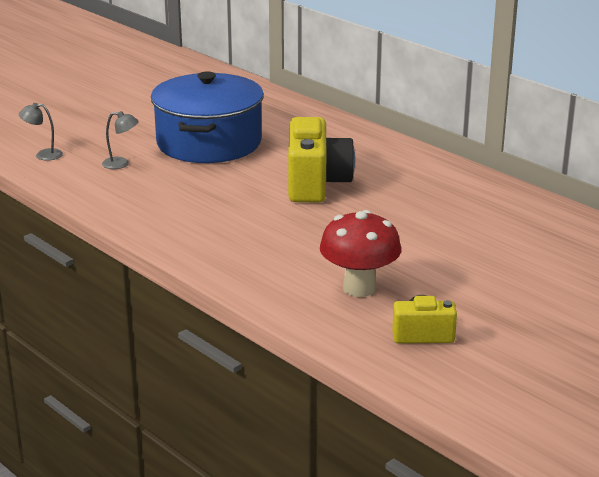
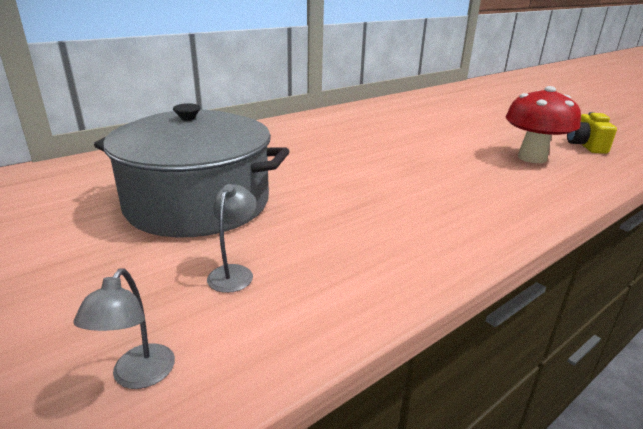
camera: 85 degrees left, 0 degrees up
blue pot [151,71,264,163] -> grey pot [94,103,289,237]
yellow camera [288,117,355,202] -> none

